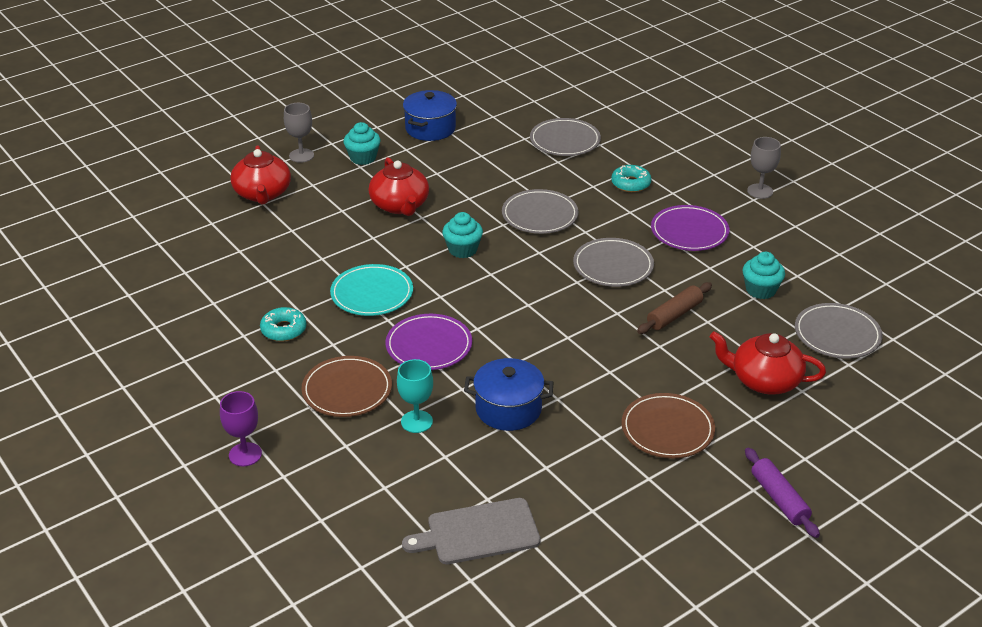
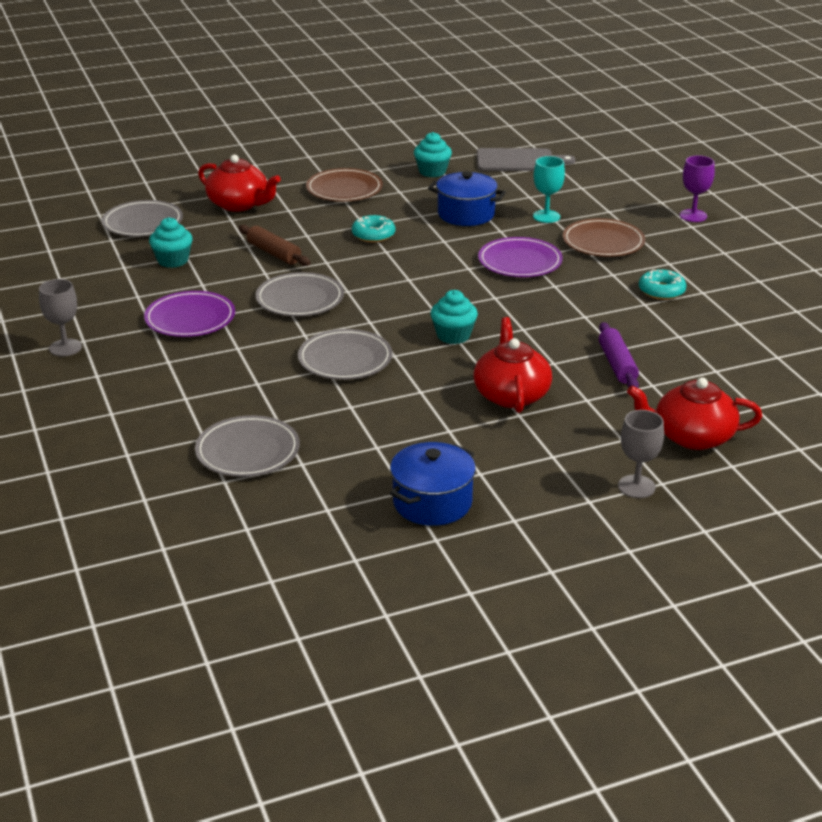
camera: 165 degrees left, 5 degrees down
red teapot [230,146,291,205] -> red teapot turned 90 degrees counterclockwise [627,377,762,450]
turquoise plate [330,264,413,316] -> none
turquoise cupcake [344,122,380,165] -> turquoise cupcake moved to [414,132,452,177]
turquoise donut [611,165,651,192] -> turquoise donut moved to [352,215,395,242]
brown rolling pin [637,282,712,334] -> brown rolling pin turned 75 degrees clockwise [238,225,311,266]
purple rolling pin [745,448,820,538] -> purple rolling pin moved to [599,322,639,388]

